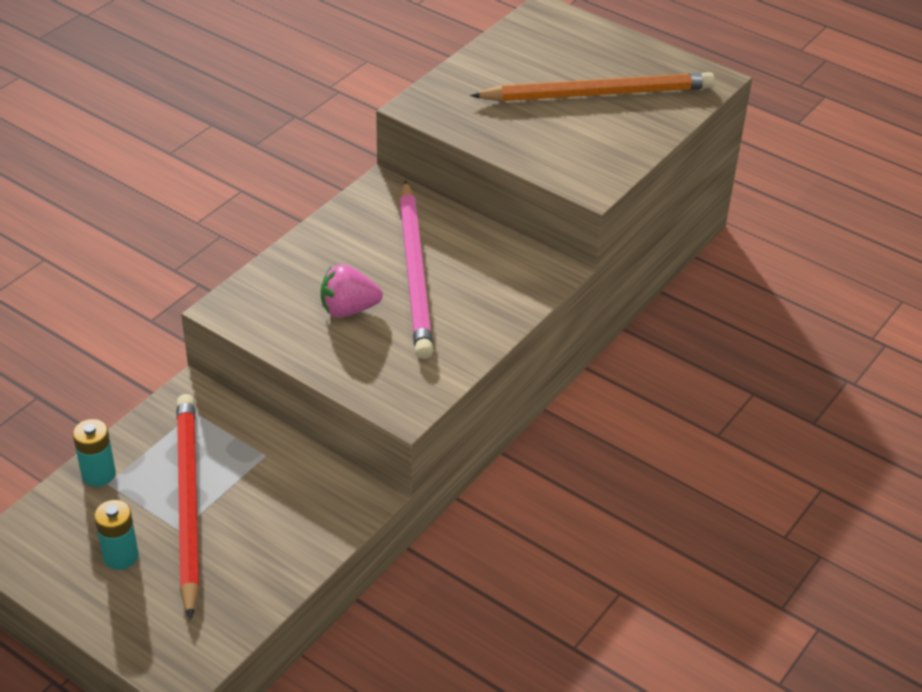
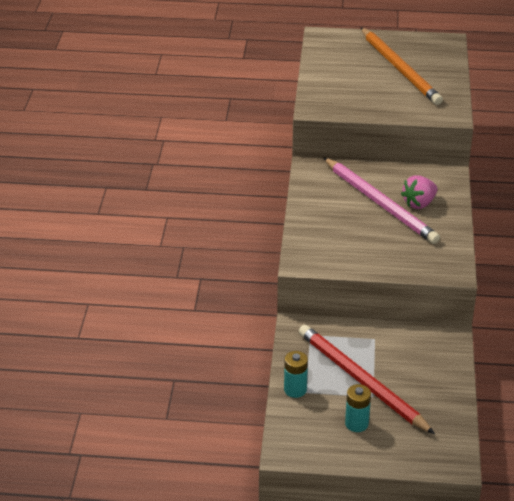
camera: 30 degrees left, 5 degrees down
pink strawberry [321,264,383,318] -> pink strawberry moved to [401,175,438,209]
orange pencil [470,72,715,102] -> orange pencil turned 105 degrees clockwise [361,28,443,105]

